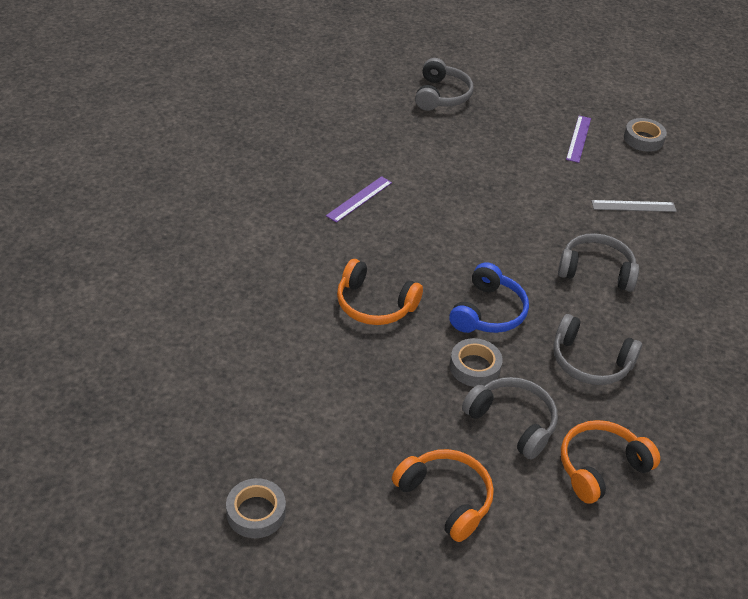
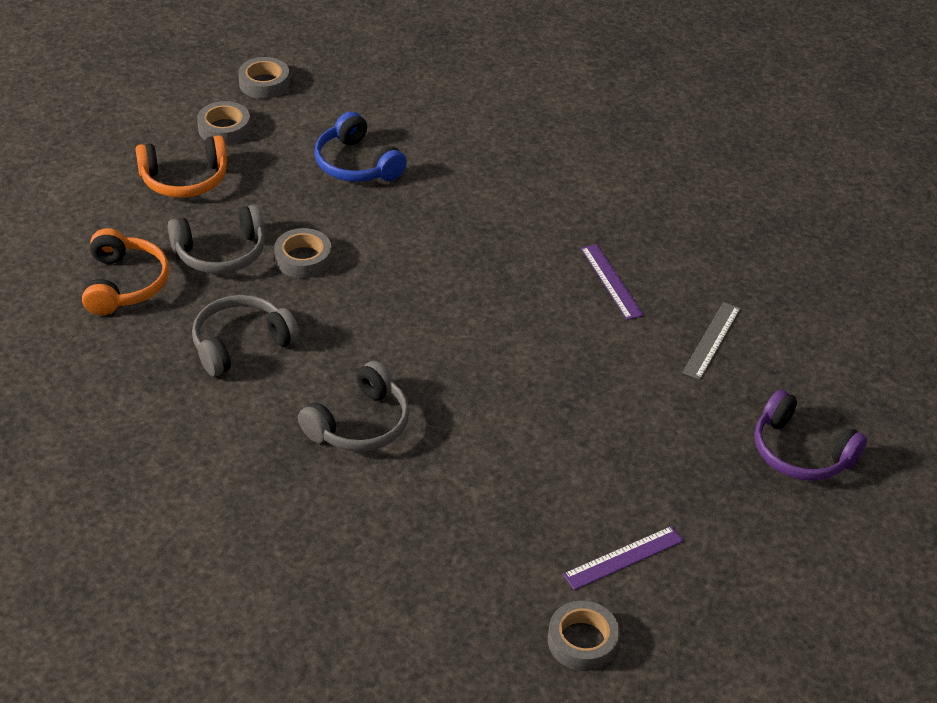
camera: 120 degrees right, 0 degrees up
orange headphones [337,259,423,325] -> none
grey headphones [415,58,473,111] -> purple headphones [755,389,867,481]
blue headphones [449,262,529,333] -> blue headphones moved to [314,112,407,182]
purple ruler [566,116,591,163] -> purple ruler turned 75 degrees counterclockwise [563,526,684,590]
grey ruler [591,200,677,212] -> grey ruler moved to [682,302,741,380]
none -> grey tape [197,101,251,145]

